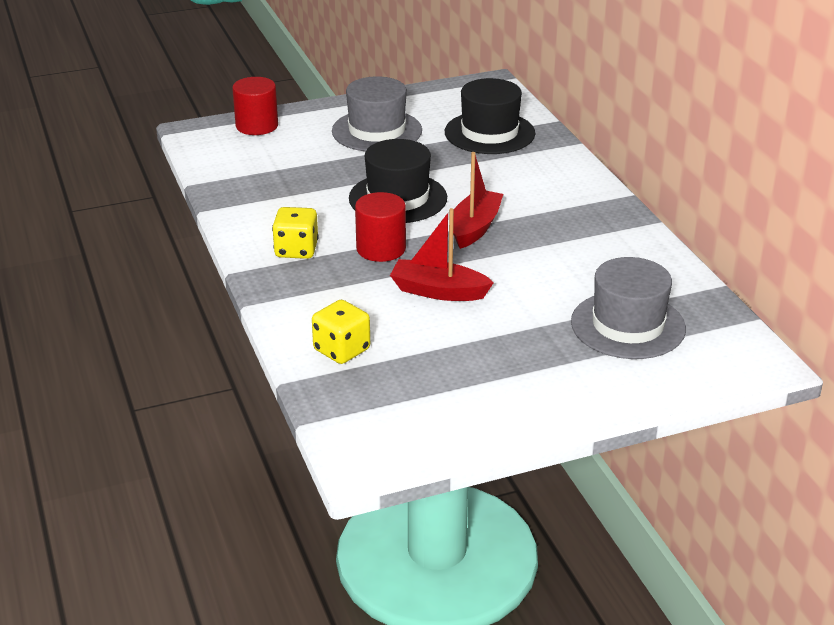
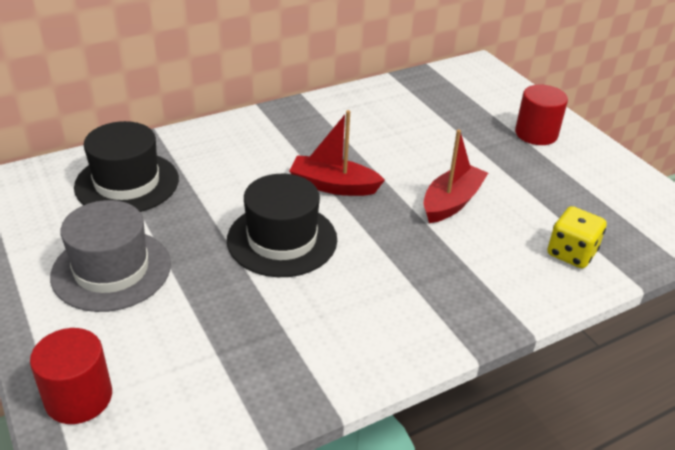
camera: 100 degrees left, 5 degrees up
yellow dice [272,207,319,259] -> none
red cylinder [355,192,406,262] -> red cylinder moved to [515,85,568,145]
red boat [390,208,494,301] -> red boat turned 150 degrees counterclockwise [424,129,488,223]
grey hat [571,257,686,359] -> none

